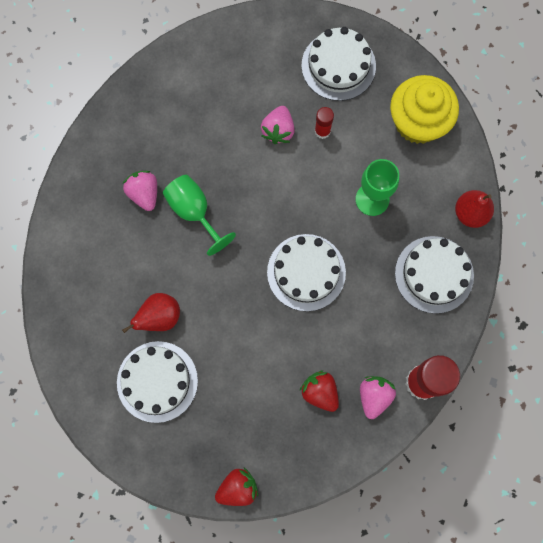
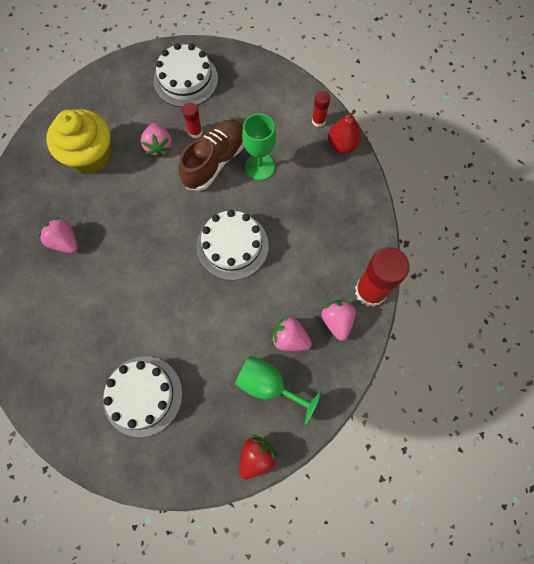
camera: 25 degrees left, 5 degrees down
red pear [122,293,180,333] -> none
green goblet [163,175,236,256] -> green goblet moved to [235,356,322,424]
red strawberry [300,371,339,412] -> pink strawberry [271,316,312,351]
yellow cupcake [390,75,459,144] -> yellow cupcake moved to [46,109,111,174]
white cake [395,236,474,314] -> none
none -> brown shoe [178,120,244,191]
none -> red glue stick [312,91,330,127]

